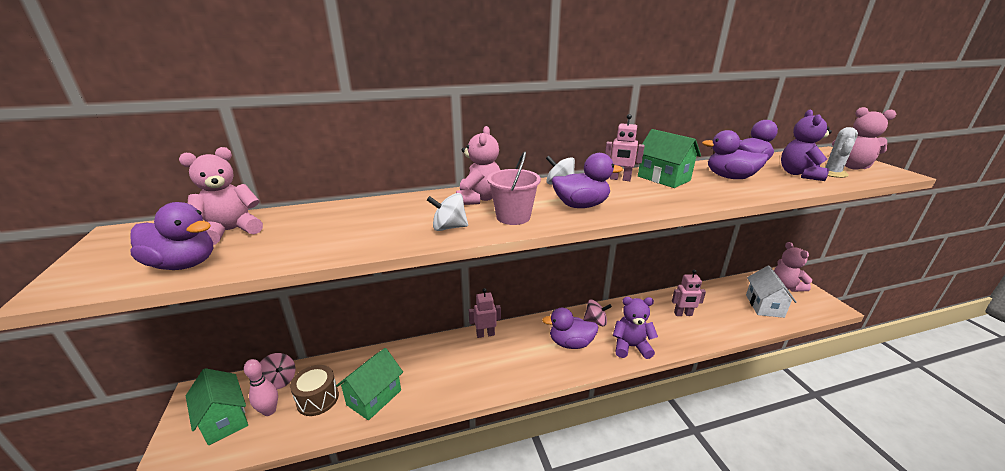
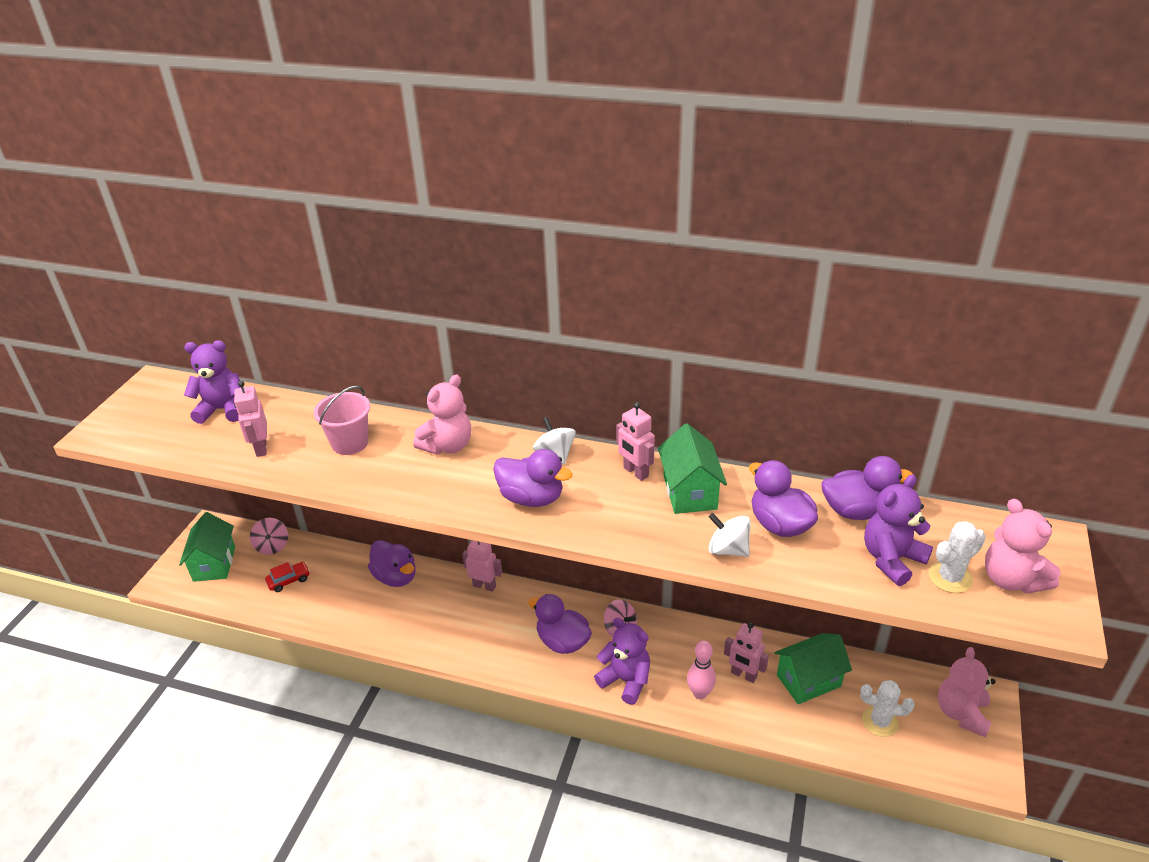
camera: 35 degrees right, 10 degrees up
purple duck [130,202,213,270] -> purple duck moved to [368,540,416,587]
pink teddy bear [179,147,263,245] -> purple teddy bear [184,340,241,424]
pink bowling pin [244,359,278,416] -> pink bowling pin moved to [687,640,716,699]
brown drum [290,365,339,416] -> red car [265,562,310,592]
green house [336,348,403,421] -> green house moved to [774,633,852,704]
white spinning top [427,193,468,231] -> white spinning top moved to [709,513,750,557]
pink bucket [487,151,541,225] -> pink bucket moved to [314,386,370,455]
white house [746,266,797,318] -> white cactus [860,680,915,737]
none -> pink robot [234,381,267,457]

